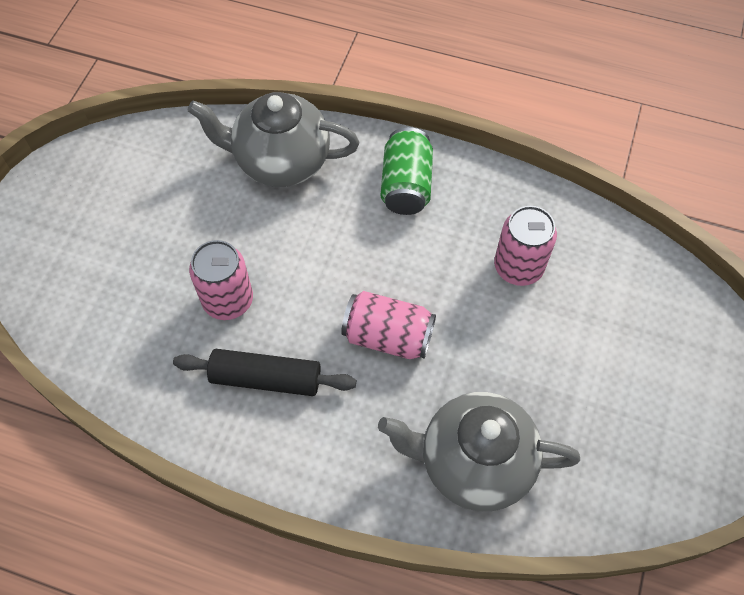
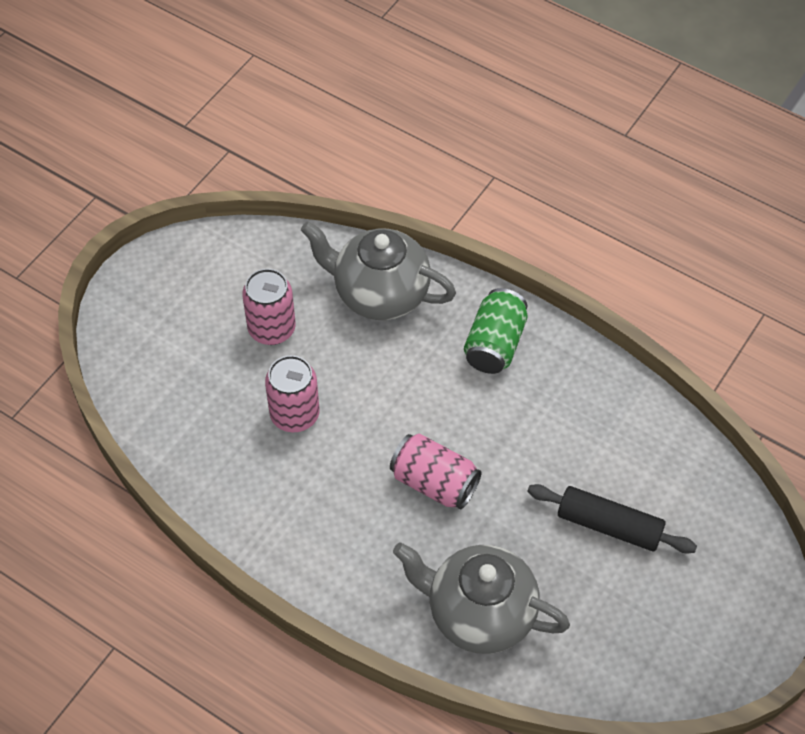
camera: 15 degrees right, 5 degrees down
black rolling pin [173,349,356,396] -> black rolling pin moved to [527,484,697,553]
pink can [494,206,557,286] -> pink can moved to [242,269,296,345]

